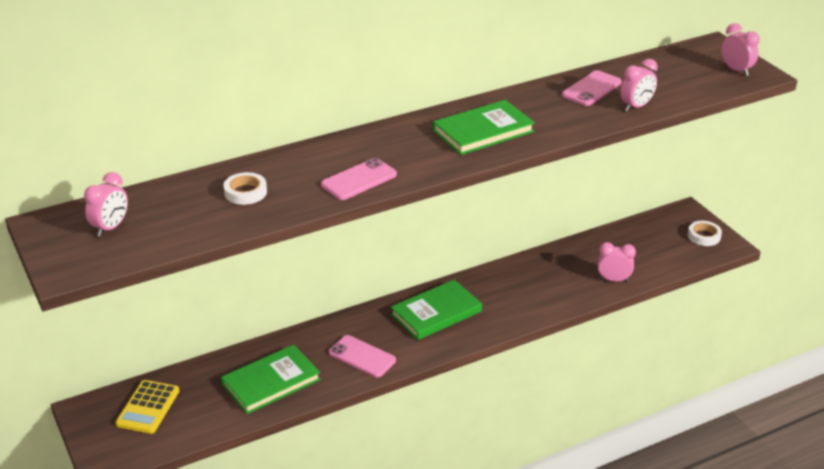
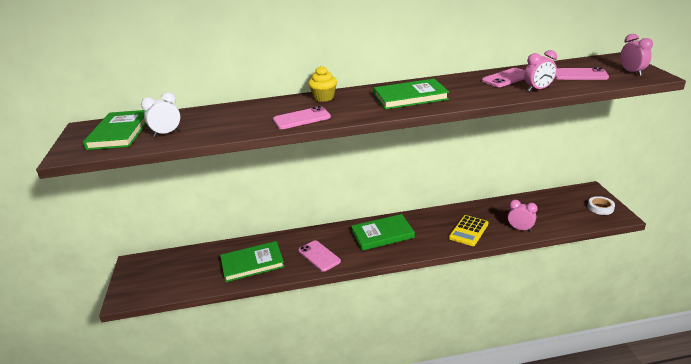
camera: 20 degrees right, 5 degrees down
pink clock [84,172,128,237] -> green book [83,110,146,150]
yellow calculator [116,380,179,434] -> yellow calculator moved to [449,215,488,246]
white tape [224,172,267,205] -> none
none -> white clock [141,92,180,137]
none -> yellow cupcake [308,66,337,102]
none -> pink phone [555,67,609,80]

